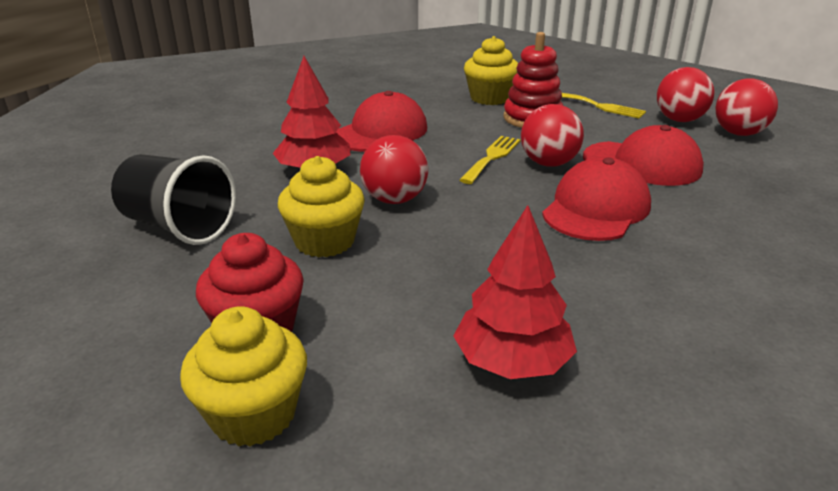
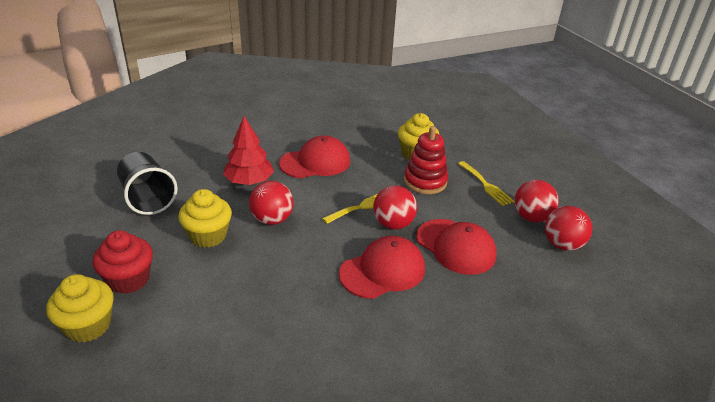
camera: 25 degrees right, 5 degrees up
red tree [453,205,577,379] -> none

